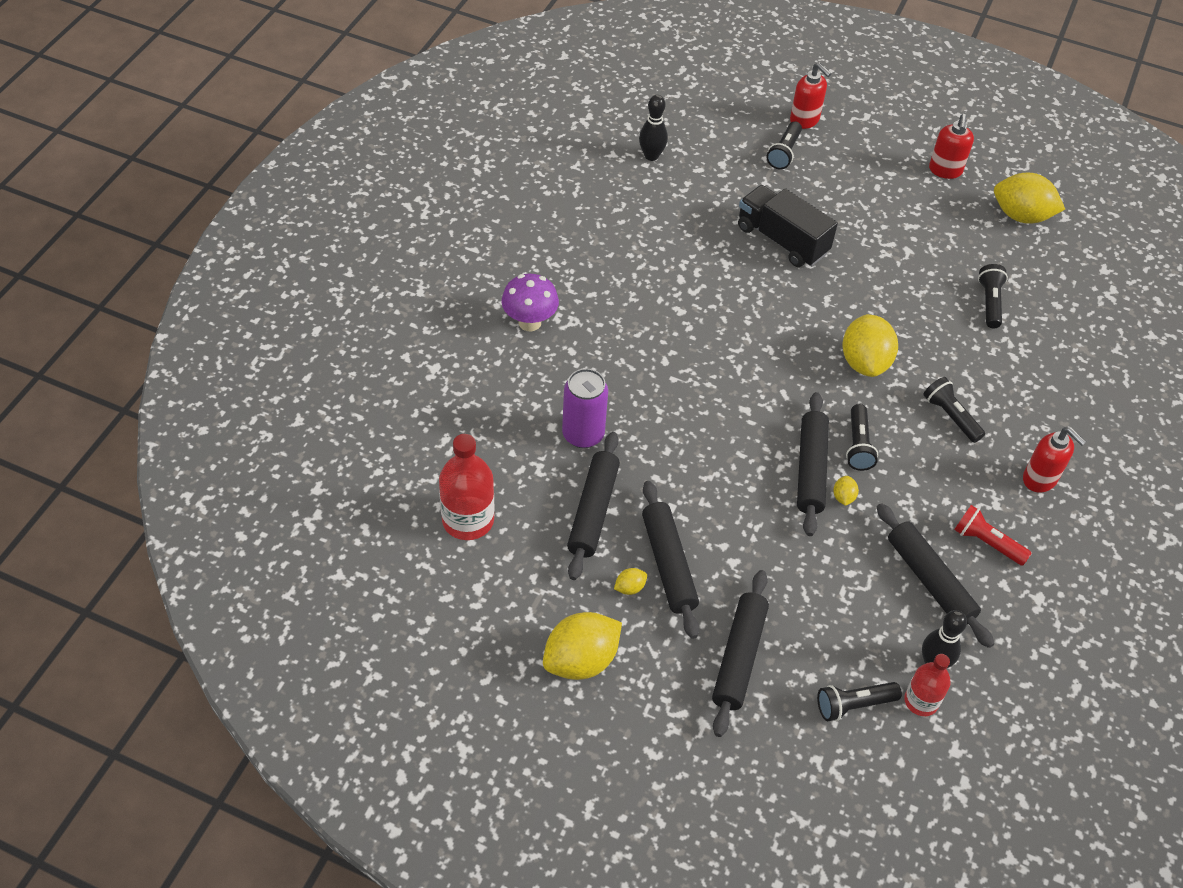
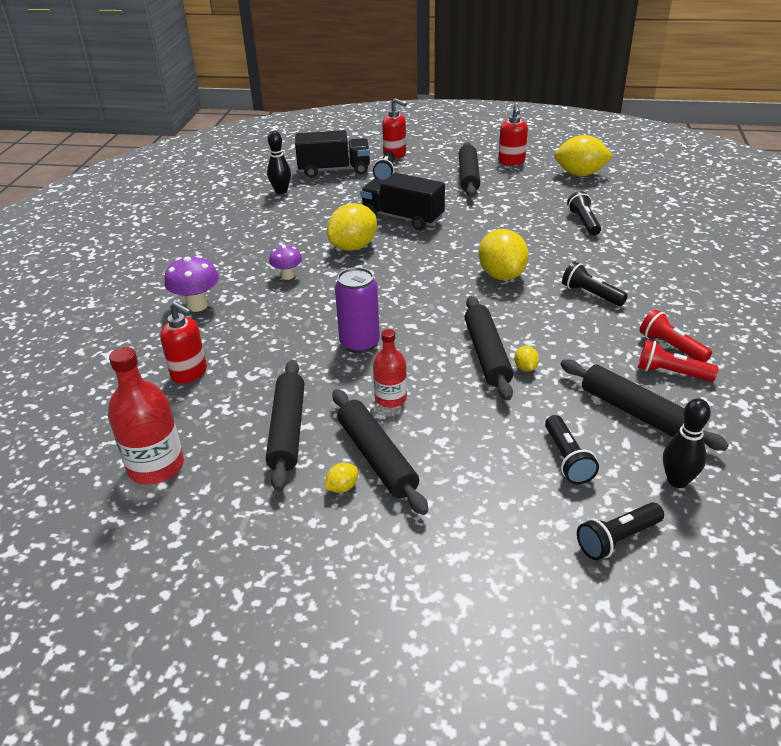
camera: 10 degrees left, 15 degrees down
yellow lemon [543,612,622,680] -> yellow lemon moved to [327,203,377,251]
purple can [562,369,608,448] -> purple can moved to [335,267,380,353]
black rolling pin [712,570,769,737] -> black rolling pin moved to [459,142,480,197]
black flashlight [846,404,878,471] -> black flashlight moved to [545,415,599,484]
red bottle [904,654,951,716] -> red bottle moved to [373,329,407,408]
red soap dispenser [1023,427,1086,493] -> red soap dispenser moved to [160,301,207,384]
none -> purple mushroom [269,245,302,280]
none -> black truck [295,130,370,178]
none -> red flashlight [640,309,712,362]

